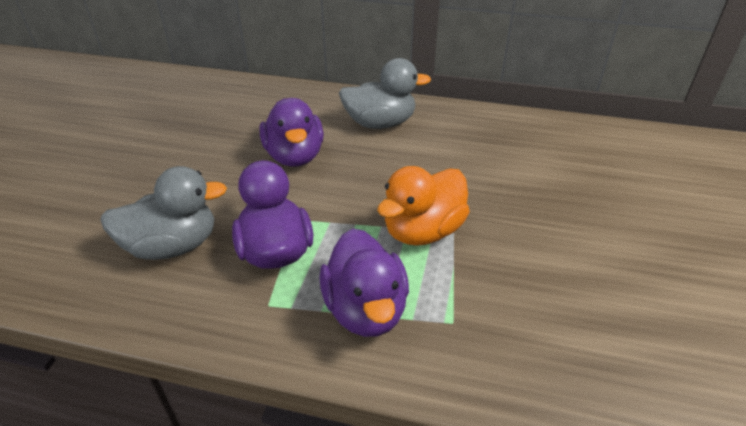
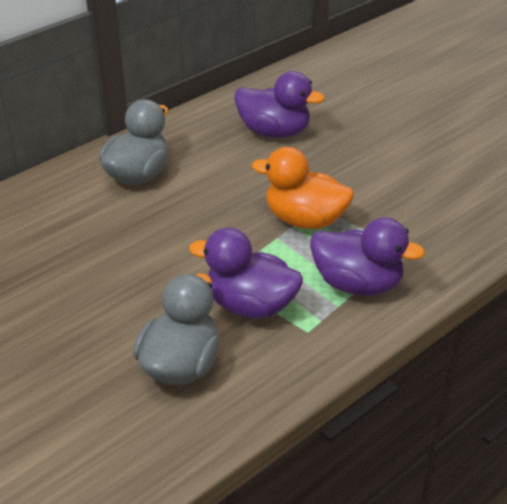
camera: 55 degrees left, 0 degrees up
purple duck [260,98,324,167] -> purple duck moved to [234,71,325,138]
orange duck [377,166,470,246] -> orange duck turned 120 degrees clockwise [252,147,354,229]

